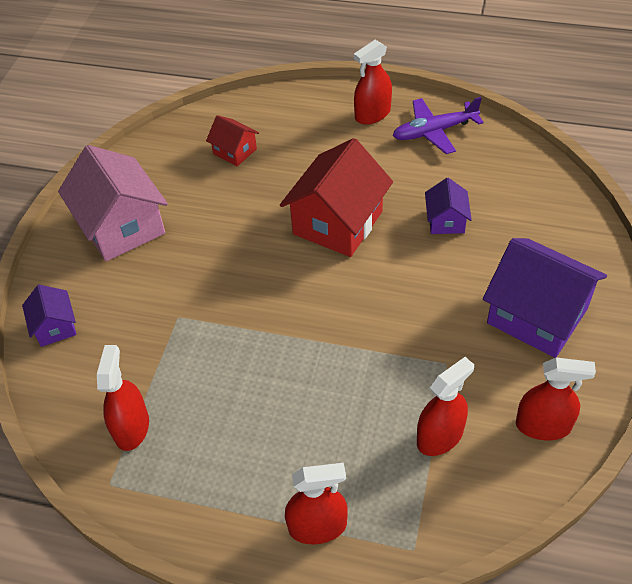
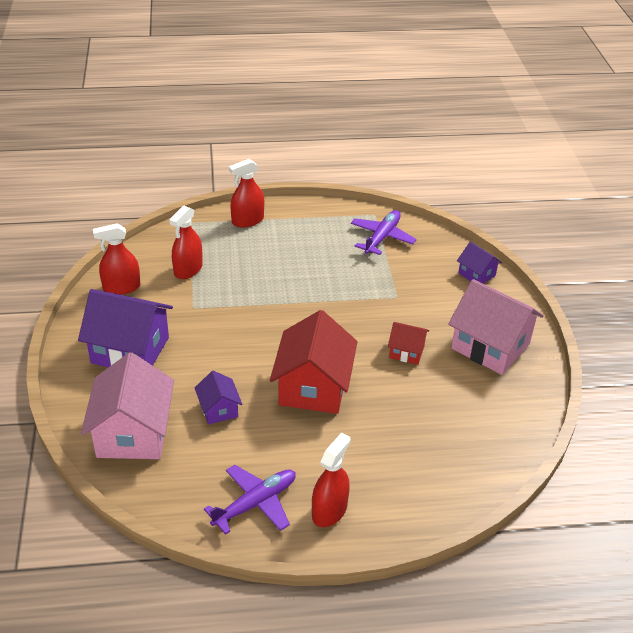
camera: 155 degrees right, 10 degrees down
red spray bottle [97,345,149,451] -> purple plane [351,210,417,255]
red house [206,115,259,166] -> red house moved to [388,322,429,365]
none -> pink house [81,352,174,459]

